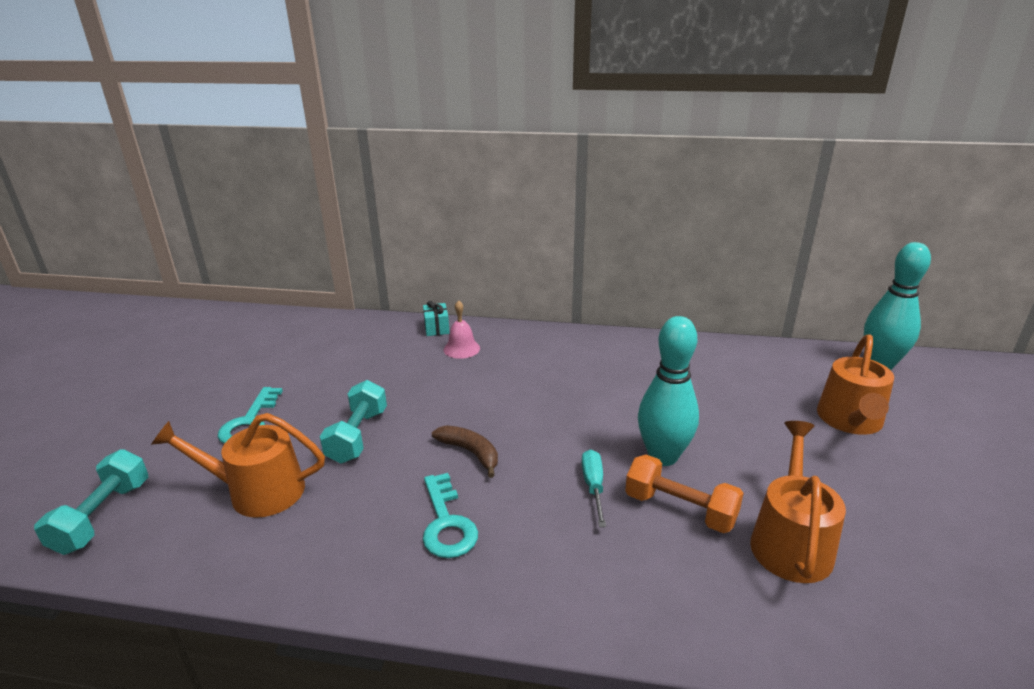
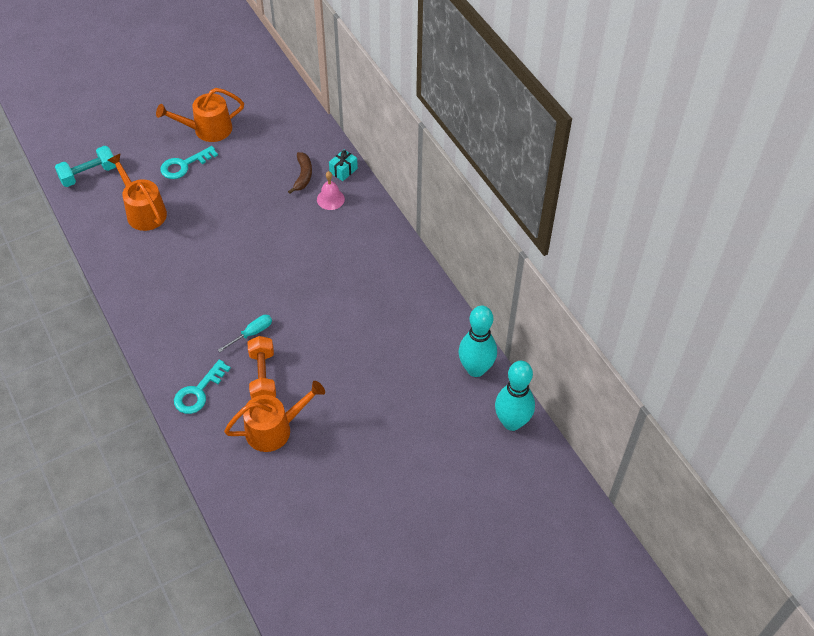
camera: 50 degrees right, 25 degrees up
turquoise dumbbell [320,380,387,464] -> none
turquoise key [423,473,478,558] -> turquoise key moved to [174,359,231,414]
brown banana [432,425,498,478] -> brown banana moved to [288,152,312,194]
turquoise bowling pin [638,316,699,466] -> turquoise bowling pin moved to [459,306,497,377]
orange watering can [817,334,894,435] -> orange watering can moved to [156,88,244,142]

